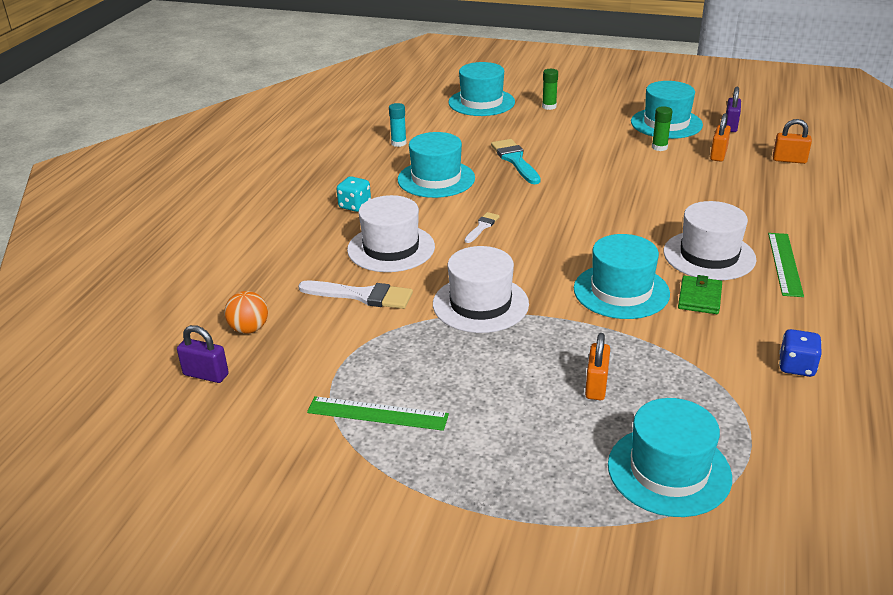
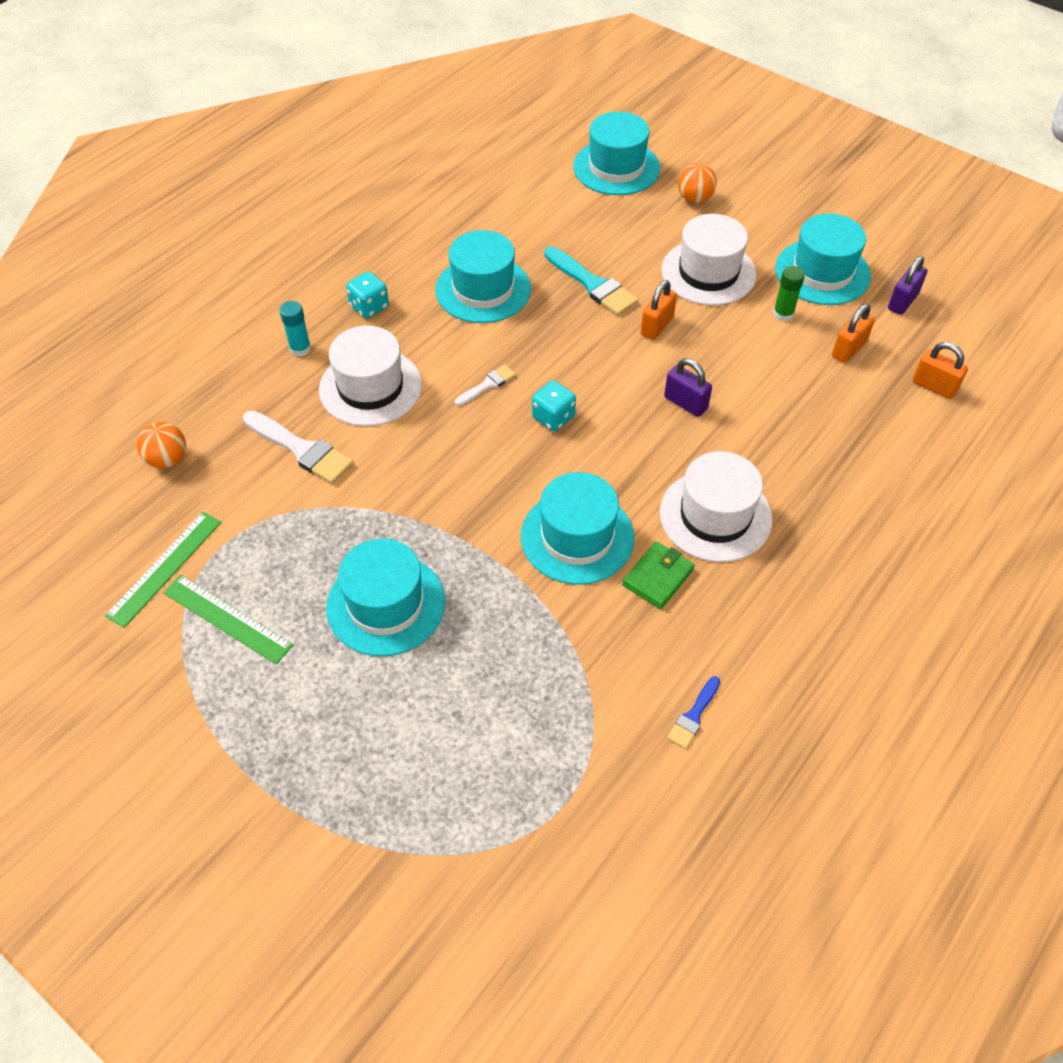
camera: 20 degrees right, 20 degrees up
purple padlock [177,325,229,383] -> purple padlock moved to [664,358,712,417]
turquoise glue stick [389,103,407,147] -> turquoise glue stick moved to [280,301,311,357]
white hat [433,246,529,333] -> white hat moved to [661,214,757,305]
turquoise brush [491,139,541,184] -> turquoise brush turned 135 degrees clockwise [544,247,638,316]
green glue stick [542,69,558,110] -> orange ball [678,163,717,203]
orange padlock [585,333,610,400] -> orange padlock moved to [641,280,677,340]
turquoise hat [608,398,732,517] -> turquoise hat moved to [326,539,445,656]
green ruler [768,233,804,297] -> green ruler moved to [105,512,221,628]
blue dice [779,329,822,377] -> blue brush [667,676,720,749]
none -> turquoise dice [532,380,576,431]

